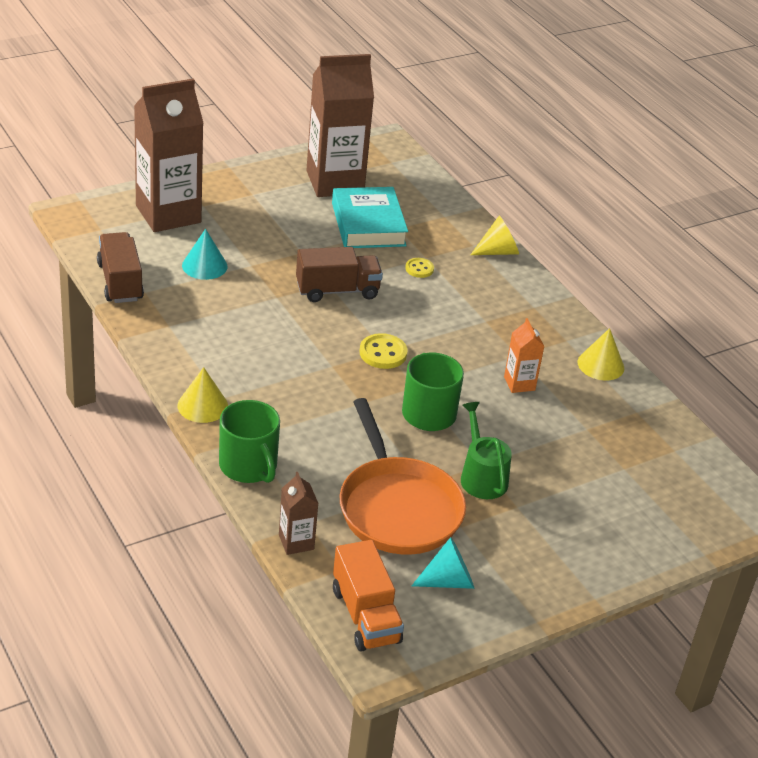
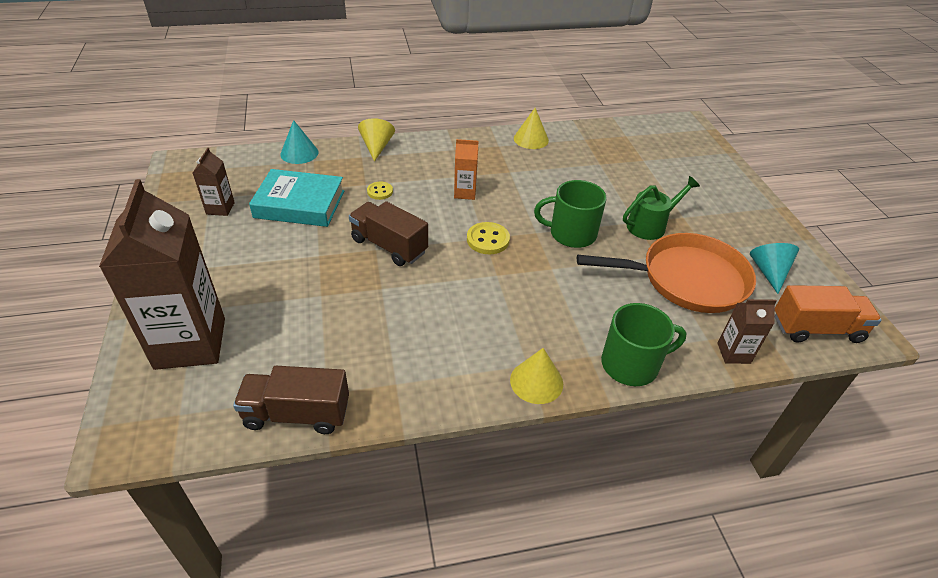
camera: 70 degrees left, 5 degrees up
turquoise cone [182,229,228,280] -> turquoise cone moved to [280,120,318,164]
brown truck [296,247,383,302] -> brown truck turned 60 degrees counterclockwise [349,201,428,266]
brown carton [306,54,374,197] -> brown carton [193,148,235,216], size x0.45
green watering can [461,402,512,499] -> green watering can turned 150 degrees clockwise [623,176,700,240]
orange carton [504,318,545,393] -> orange carton moved to [454,139,478,200]

